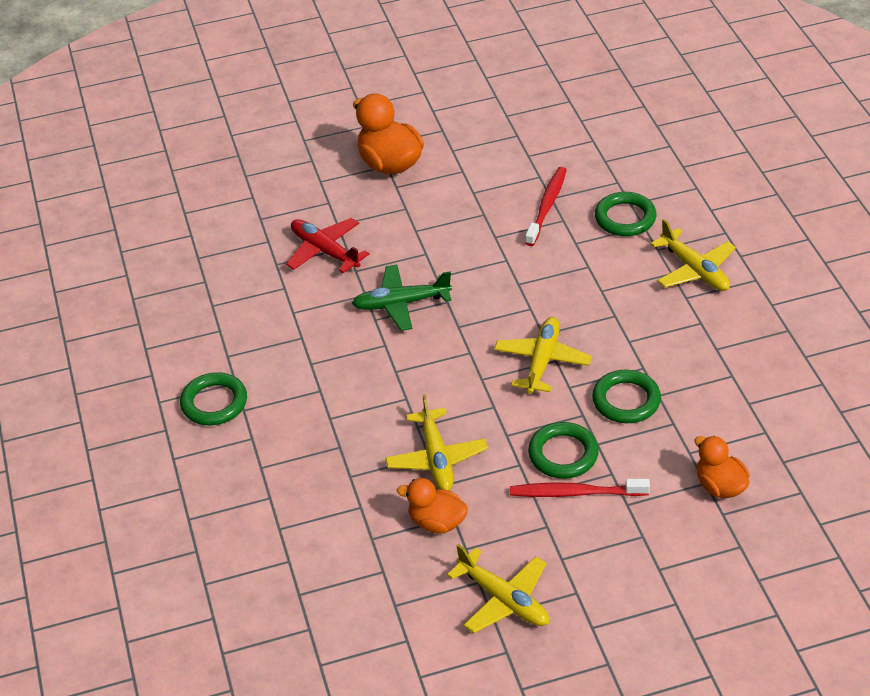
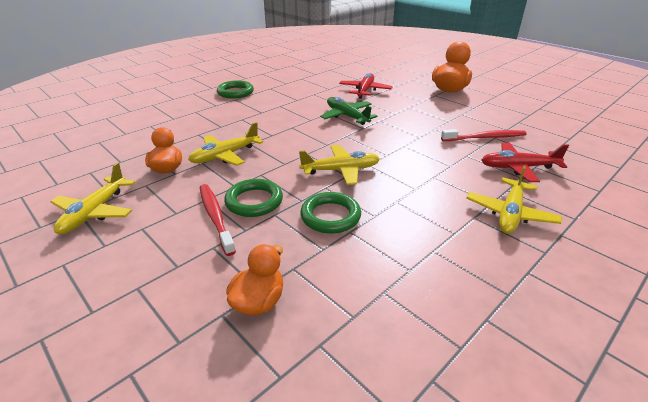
camera: 60 degrees right, 10 degrees down
green ring [595,192,656,236] -> red plane [481,143,569,182]

